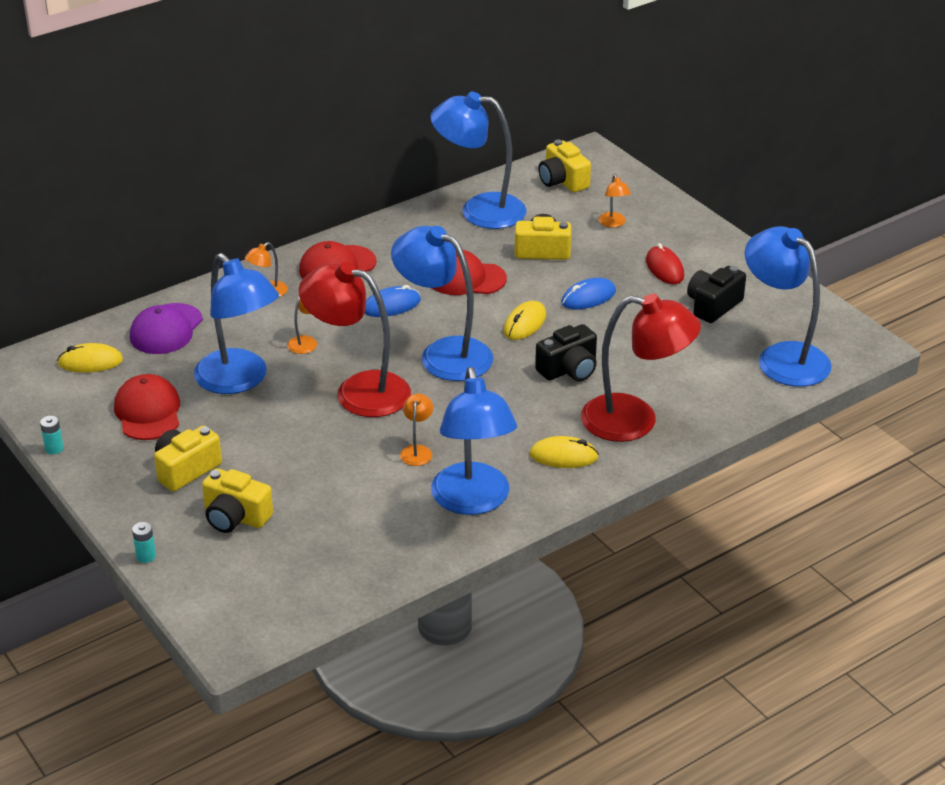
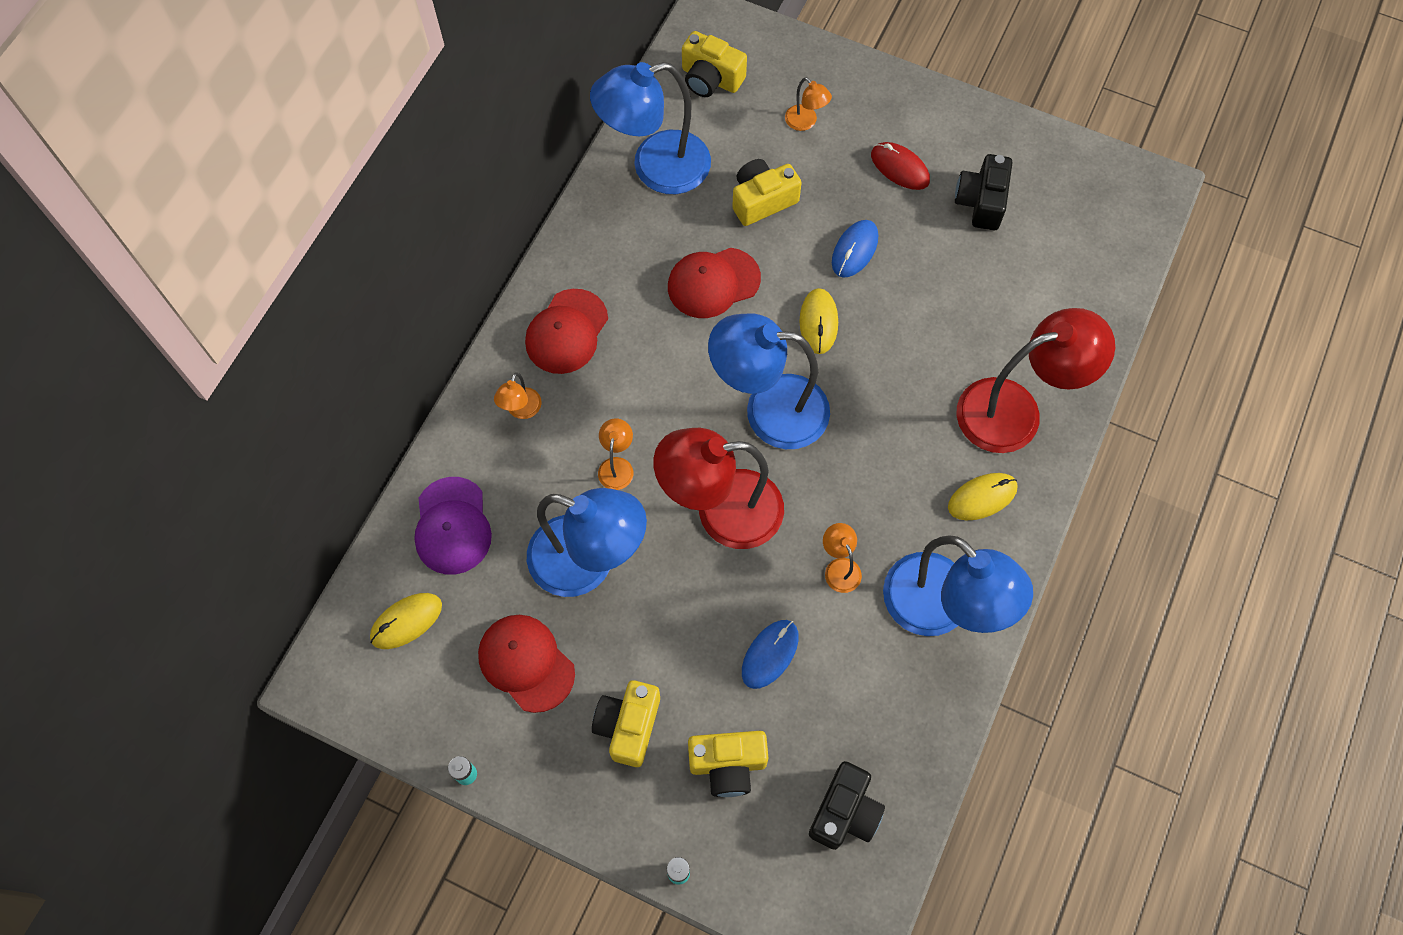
camera: 30 degrees left, 30 degrees up
blue mouse [365,285,421,317] -> blue mouse moved to [742,620,799,689]
black camera [535,324,597,381] -> black camera moved to [809,761,885,850]
blue lamp [745,226,832,387] -> none

